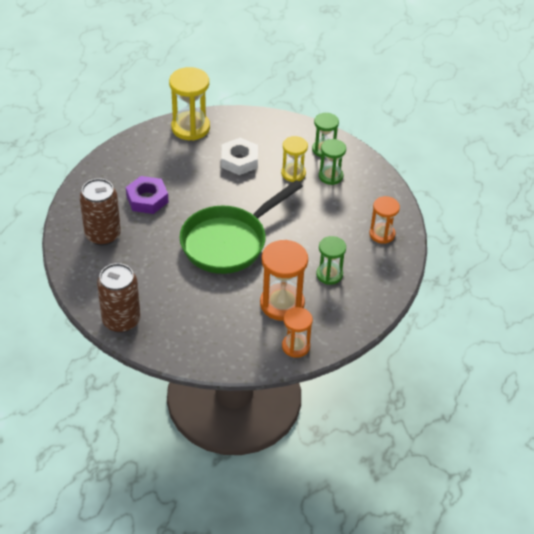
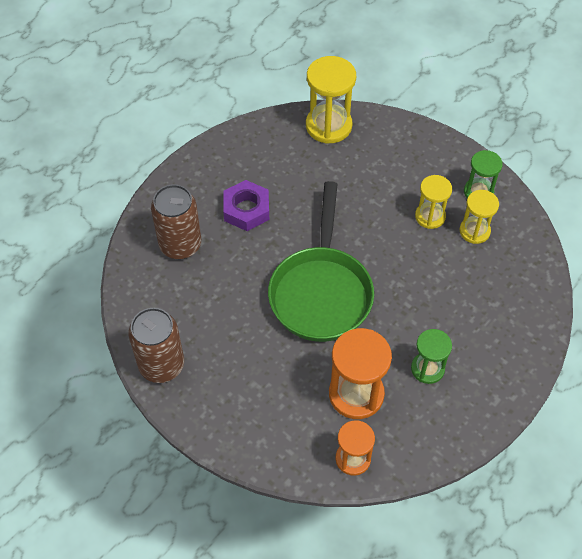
camera: 20 degrees right, 10 degrees up
green pan [180,180,303,274] -> green pan turned 60 degrees counterclockwise [268,181,374,342]
white nut [221,138,258,175] -> none
green hourglass [319,139,346,185] -> yellow hourglass [460,190,499,244]
orange hourglass [369,196,400,244] -> none

